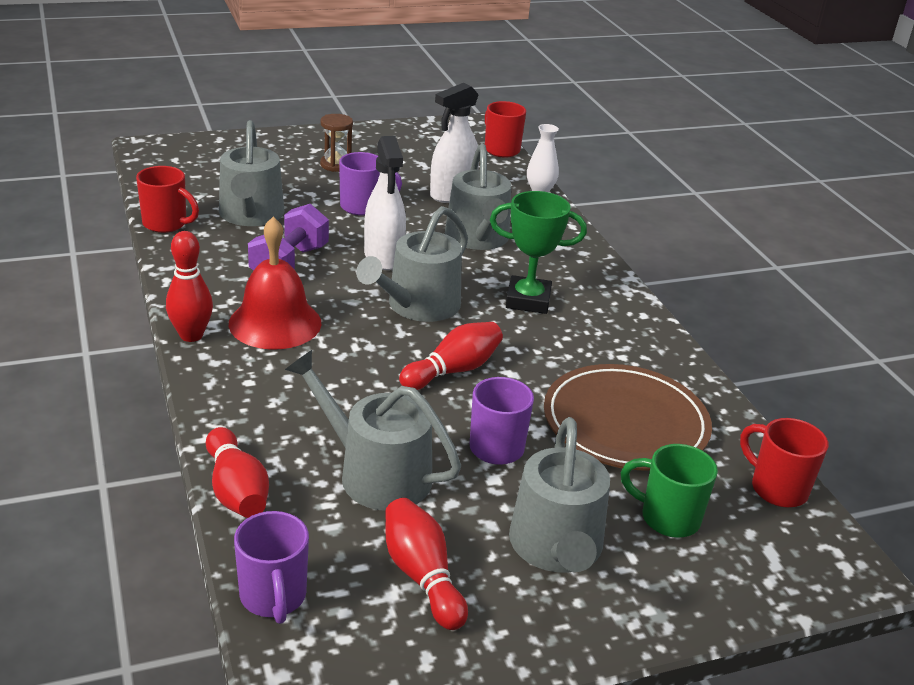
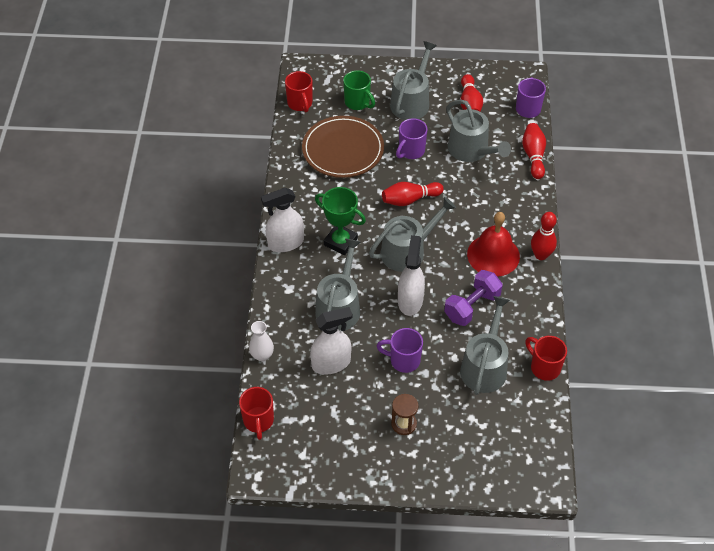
camera: 155 degrees left, 20 degrees up
none -> white spray bottle [261,188,304,252]

